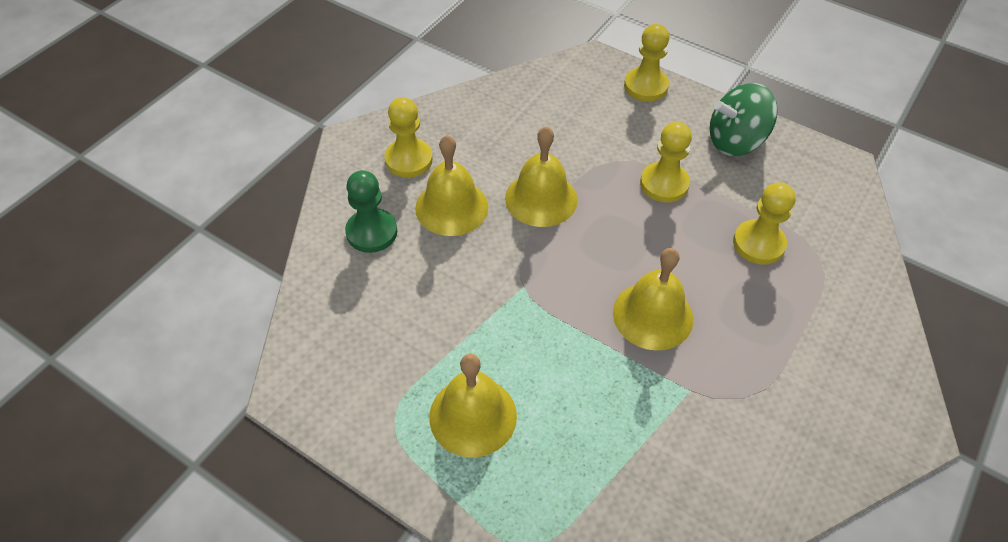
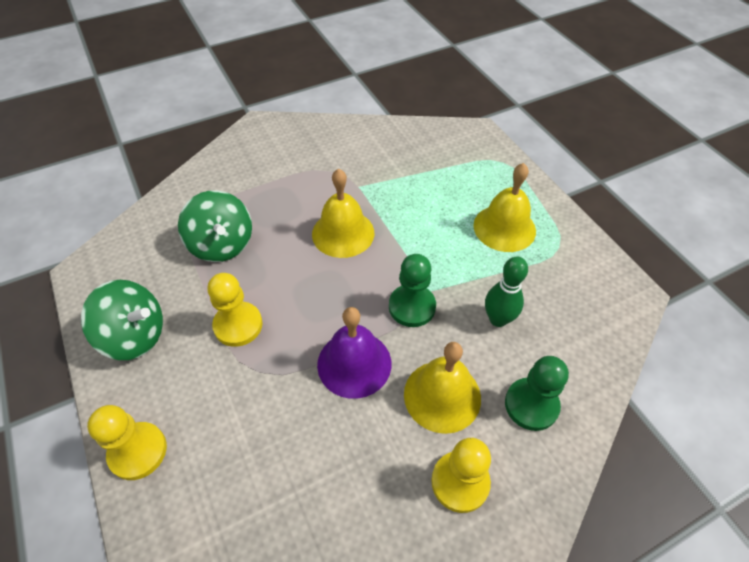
camera: 150 degrees left, 0 degrees up
yellow bell [505,126,578,227] -> purple bell [317,307,391,399]
yellow pawn [733,182,796,264] -> green spinning top [178,190,252,262]
none -> green pawn [389,254,436,327]
none -> green bowling pin [485,257,528,327]

